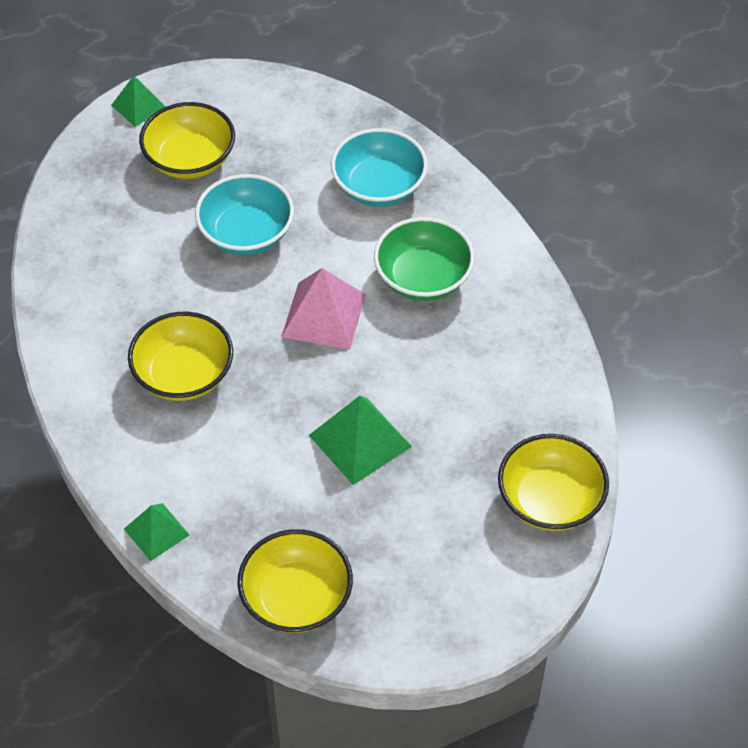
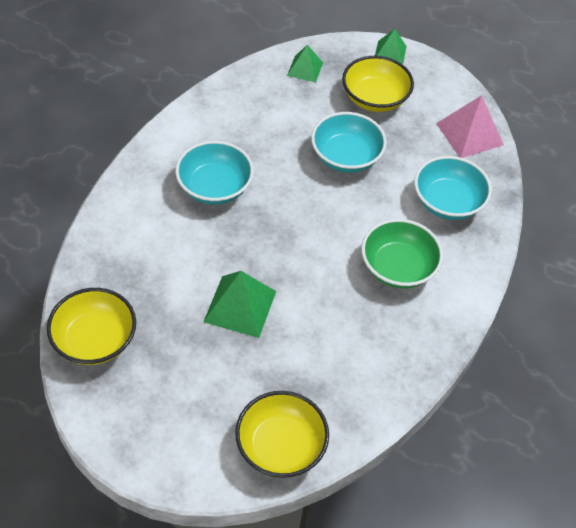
camera: 50 degrees right, 0 degrees up
green pyramid [124,503,189,561] -> green pyramid moved to [287,45,323,83]
yellow bowl [128,312,233,401] -> turquoise bowl [175,141,254,205]
pink pyramid [281,268,366,349] -> pink pyramid moved to [436,95,504,158]

